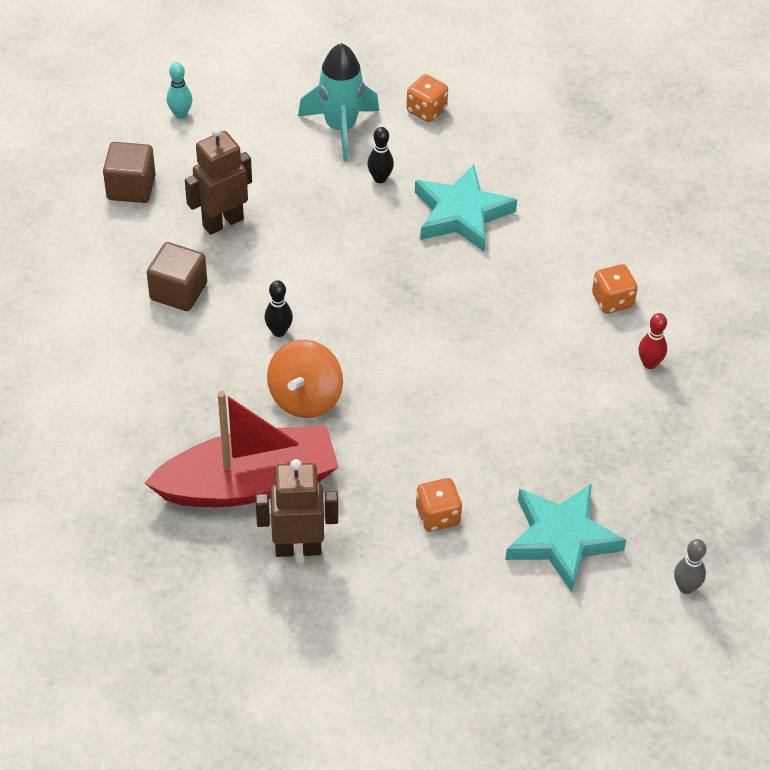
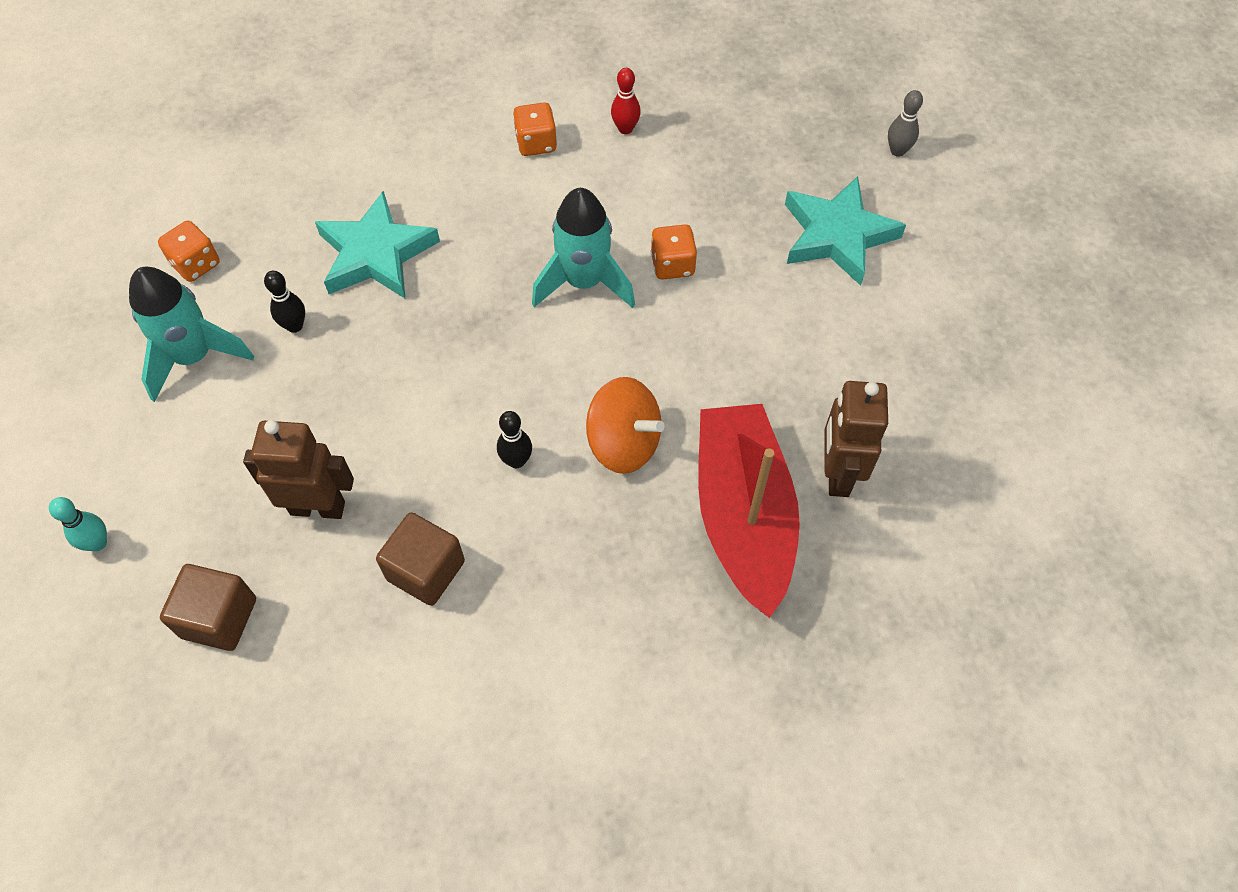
camera: 80 degrees left, 10 degrees up
brown robot [185,127,252,235] -> brown robot turned 120 degrees clockwise [243,420,354,519]
orange dice [416,478,462,532] -> orange dice moved to [651,224,697,279]
none -> turquoise rocket [532,188,635,308]

